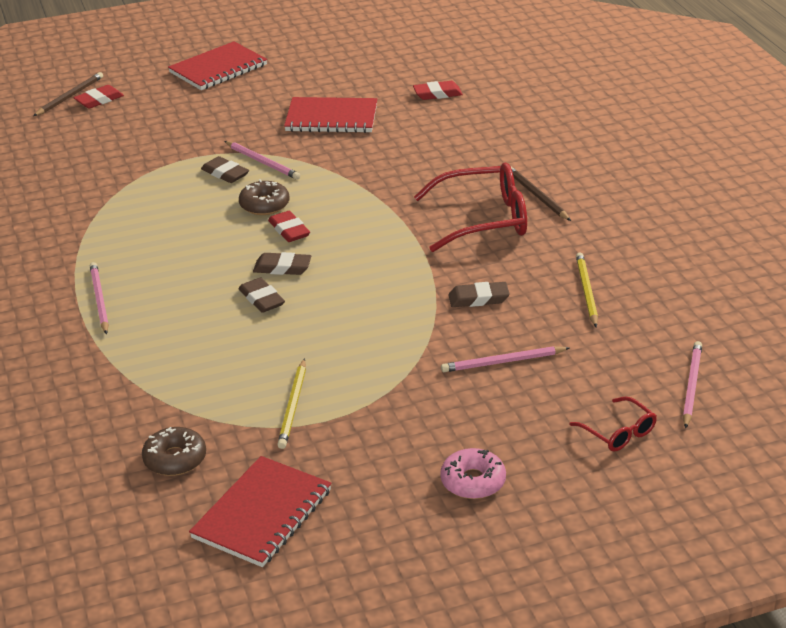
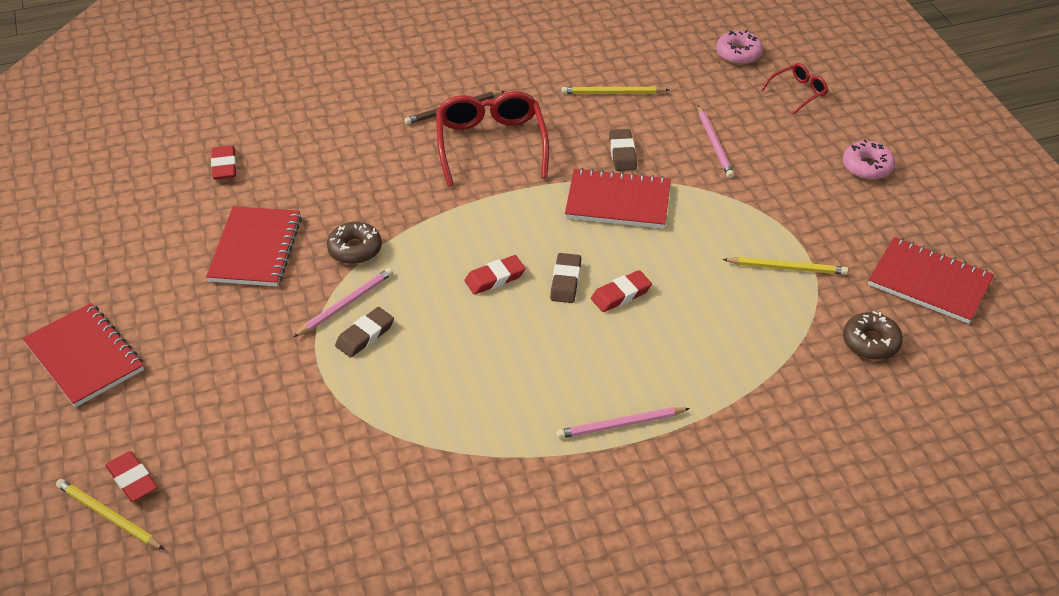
camera: 90 degrees left, 10 degrees up
brown pencil [33,72,103,116] -> yellow pencil [56,479,165,550]
brown eraser [238,277,285,313] -> red eraser [591,270,652,312]
brown donut [239,179,289,215] -> brown donut moved to [327,222,382,264]
pink pencil [683,341,702,429] -> pink donut [716,30,763,64]
none -> red notebook [565,168,671,229]

